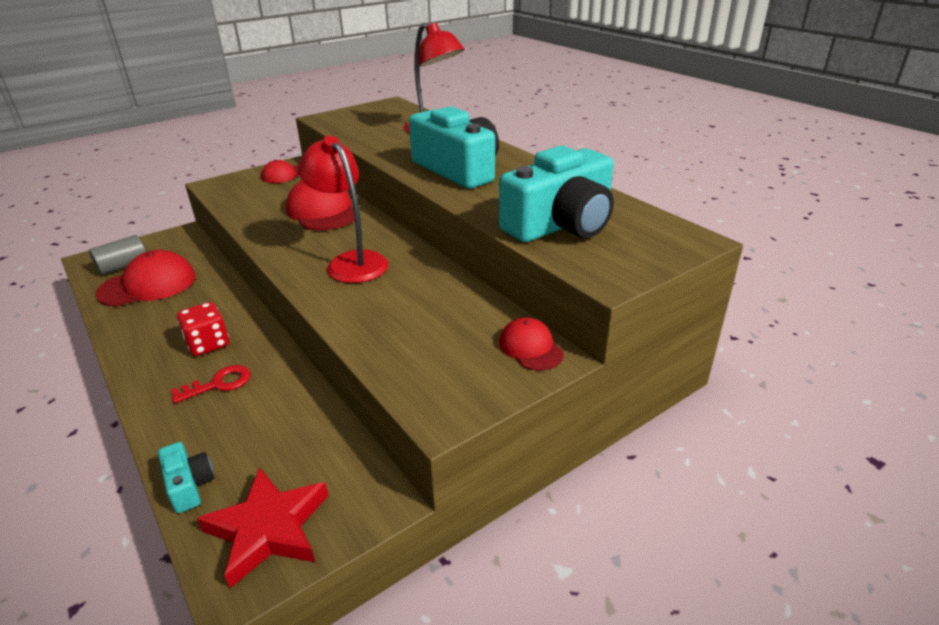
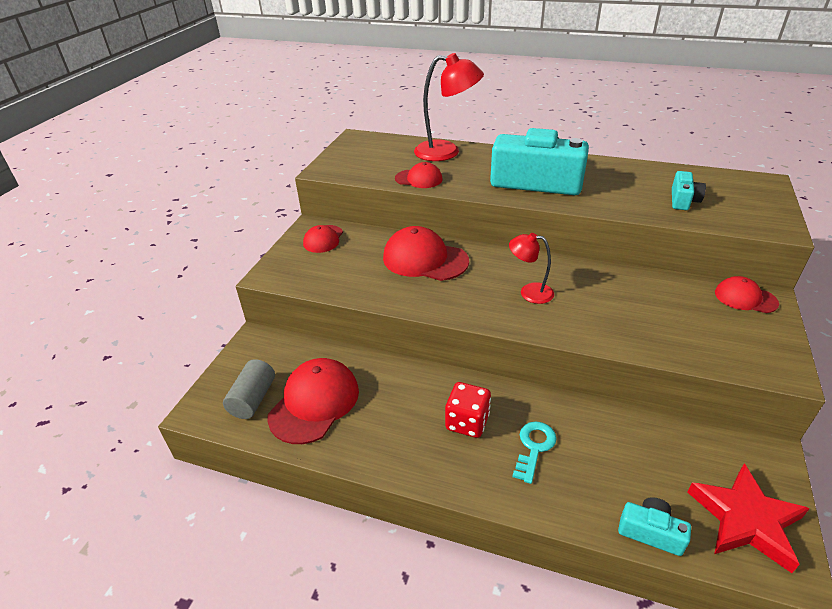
camera: 35 degrees left, 5 degrees up
red key [171,365,251,403] -> turquoise key [512,422,557,484]
red lamp [298,136,389,283] -> red lamp [509,233,554,304], size x0.58
turquoise camera [499,146,614,242] -> turquoise camera [672,171,706,210], size x0.46
none -> red cap [395,162,443,188]

